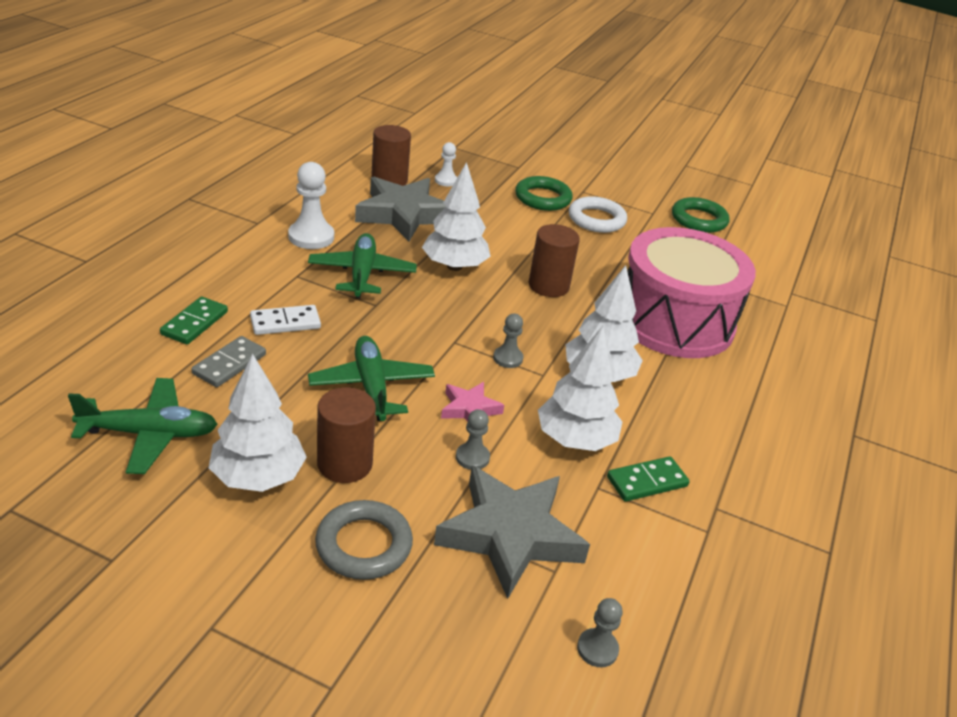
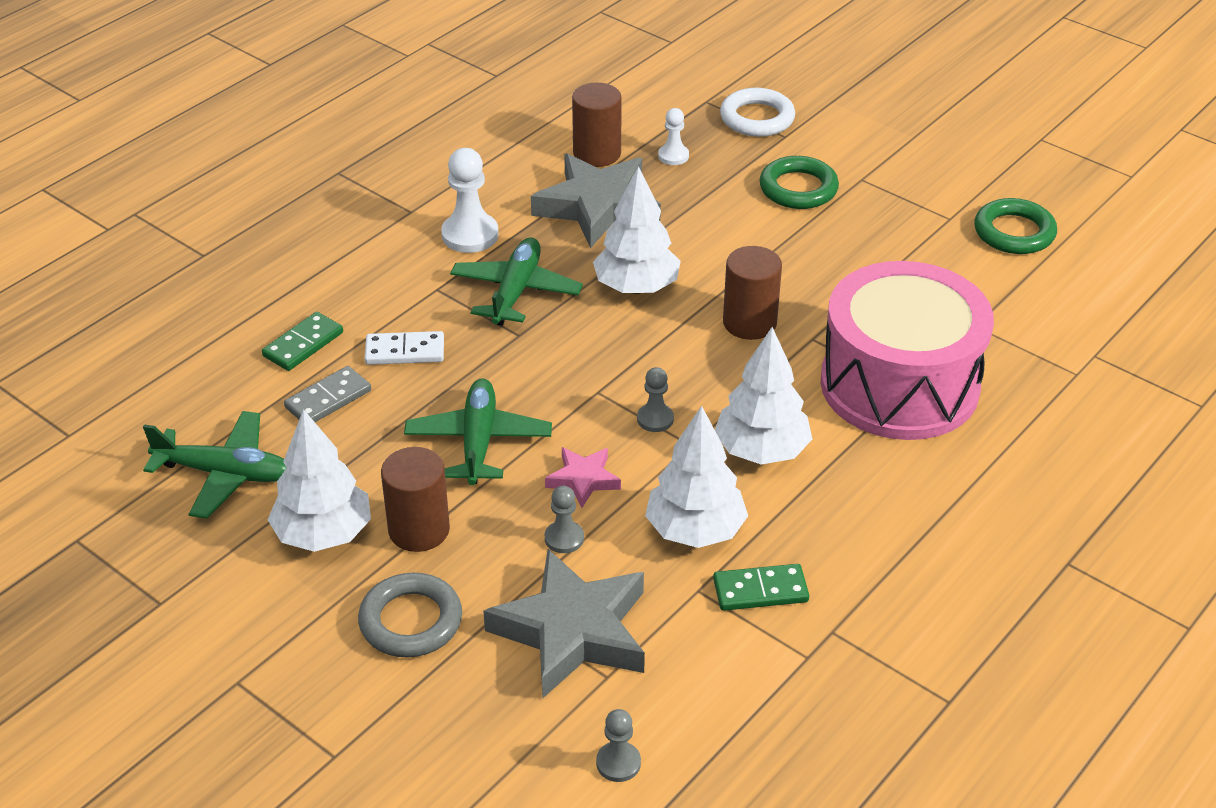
camera: 20 degrees right, 5 degrees up
white ring [569,196,627,233] -> white ring moved to [720,88,795,137]

